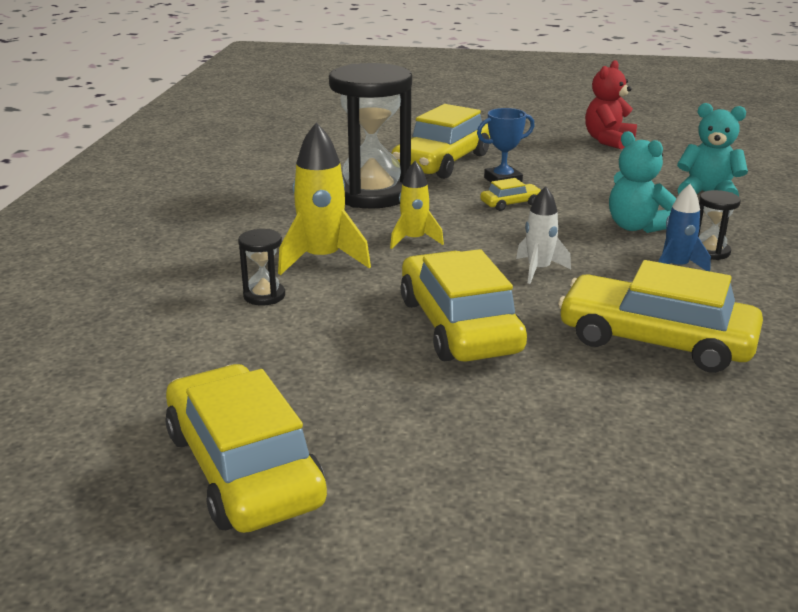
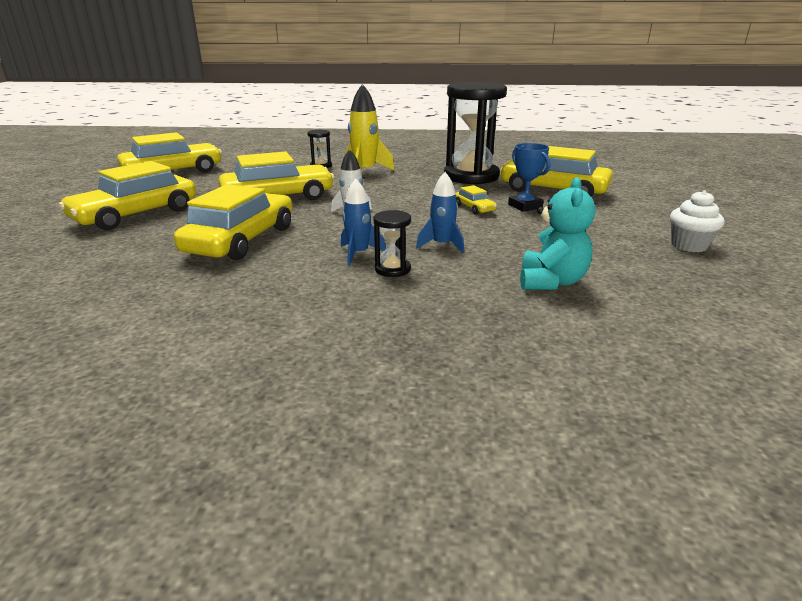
camera: 85 degrees right, 0 degrees up
yellow rocket [390,161,444,249] -> none
red teddy bear [585,60,637,149] -> white cupcake [670,190,724,252]
turquoise teddy bear [609,131,676,233] -> blue rocket [416,172,464,253]
none -> yellow car [59,161,196,230]

